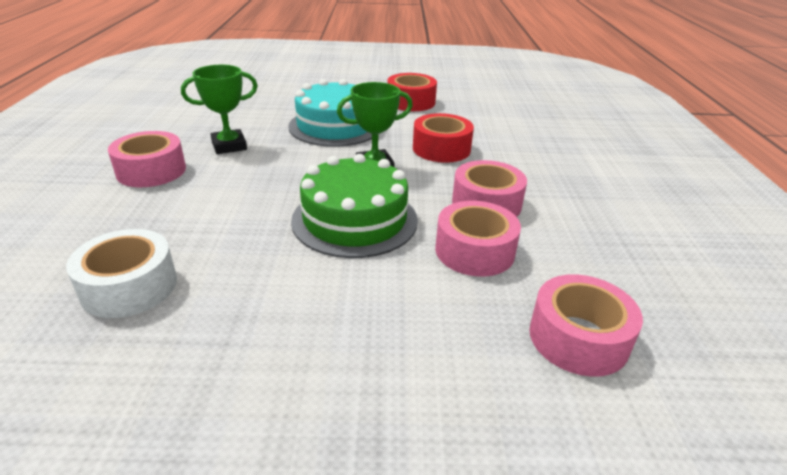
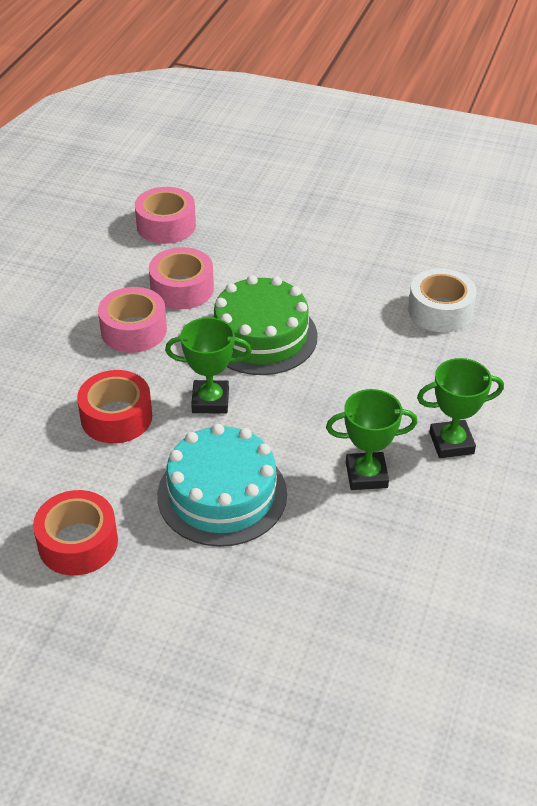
camera: 160 degrees left, 10 degrees up
pink tape [108,131,186,187] -> green trophy [417,358,504,458]

